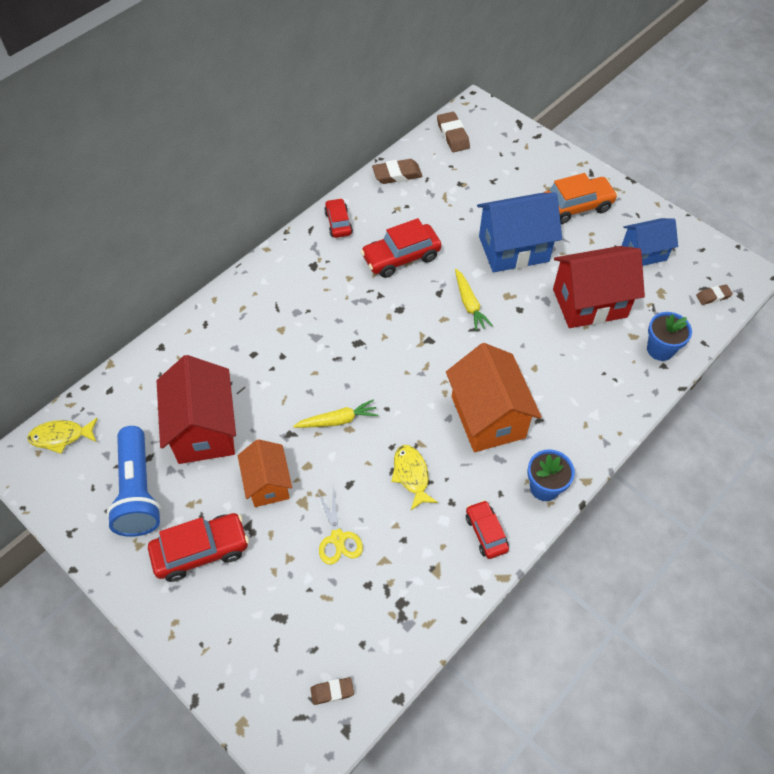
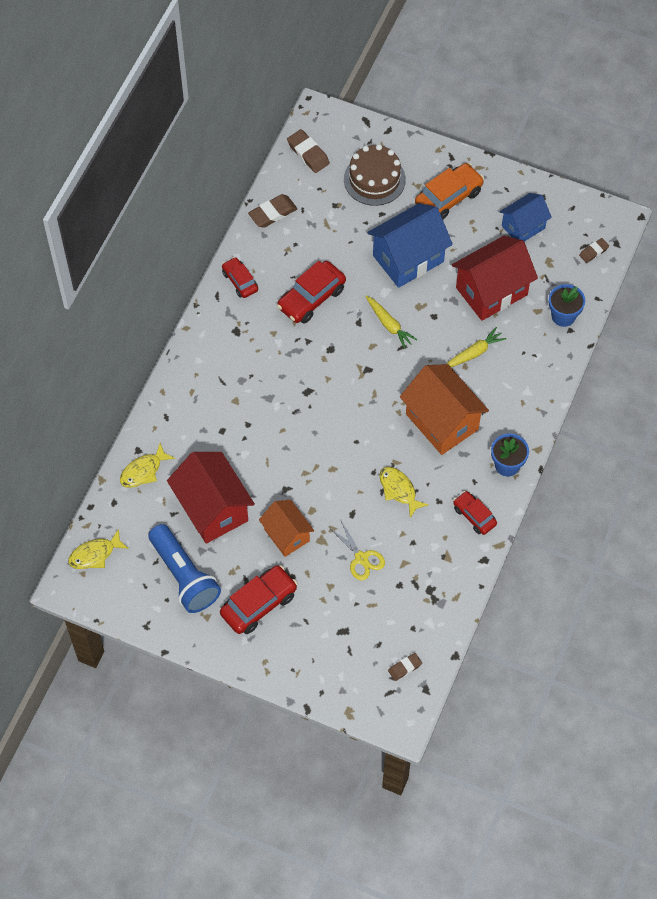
camera: 20 degrees left, 5 degrees up
yellow carrot [293,399,378,428] -> yellow carrot moved to [447,327,506,367]
none -> yellow fish [120,443,175,488]
none -> brown cake [344,144,406,206]

